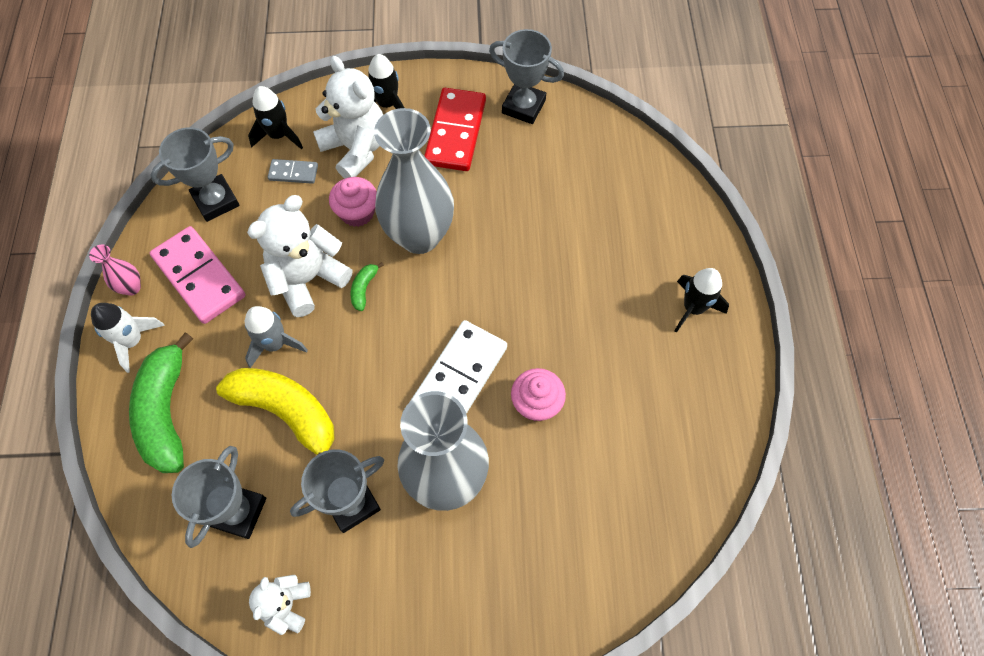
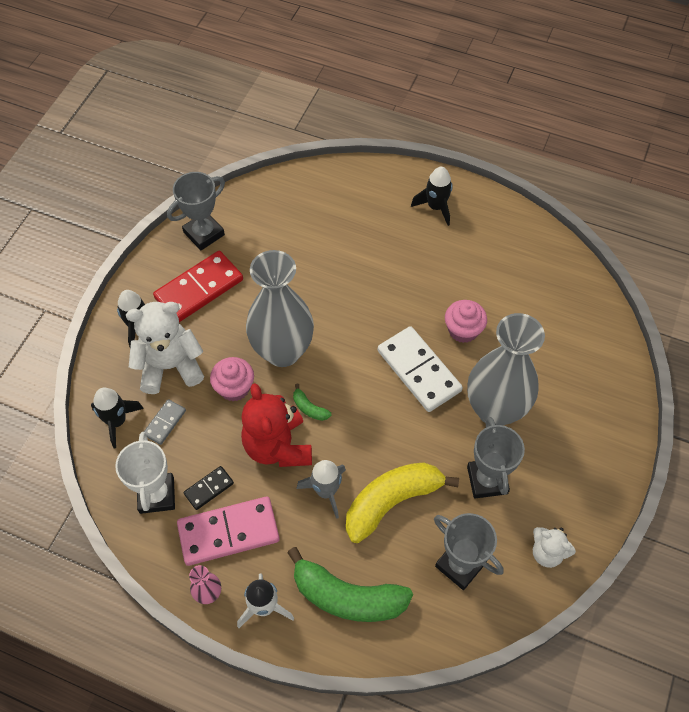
camera: 65 degrees left, 5 degrees down
grey trophy [150,127,240,222] -> white trophy [115,432,175,514]
white teddy bear [247,195,352,317] -> red teddy bear [241,383,312,467]
red domino [424,88,486,171] -> red domino turned 75 degrees counterclockwise [153,251,243,322]
none -> black domino [183,466,234,510]

